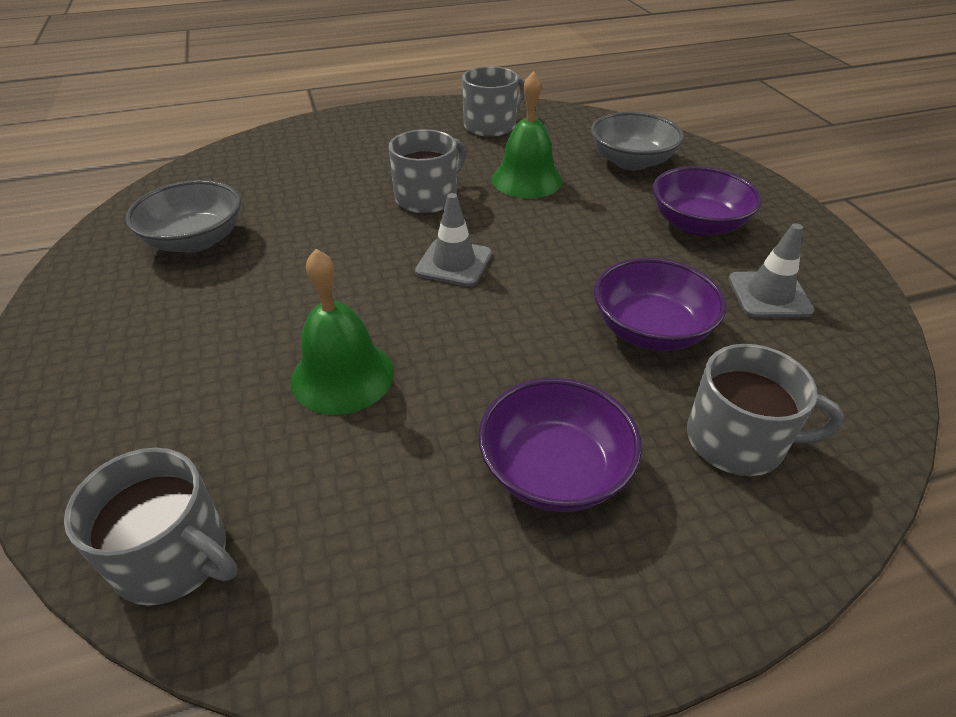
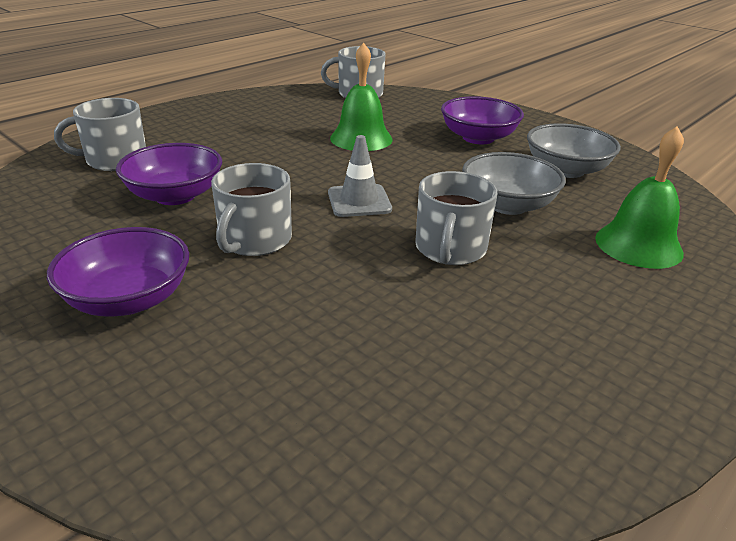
camera: 150 degrees right, 10 degrees down
grey mug [462,66,525,137] -> grey mug moved to [211,163,292,256]
purple bowl [478,378,642,512] -> purple bowl moved to [441,96,524,144]
green bell [492,71,563,198] -> green bell moved to [595,126,684,269]
grey bowl [591,112,684,170] -> grey bowl moved to [462,152,566,215]
grey traffic cone [728,223,814,318] -> none

